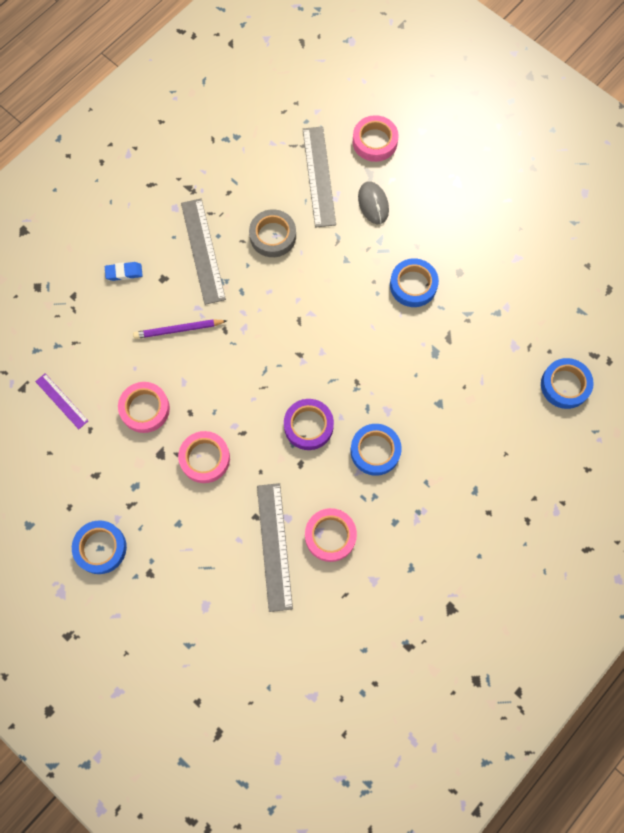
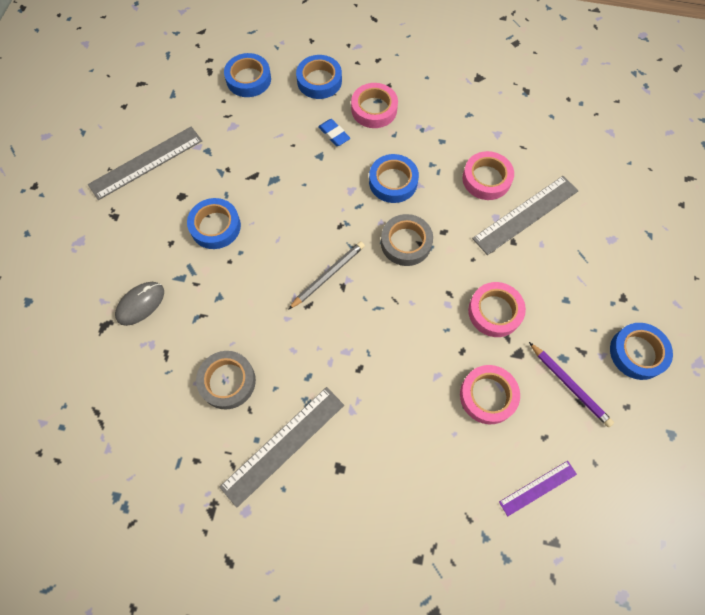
camera: 120 degrees left, 5 degrees down
purple ruler [35,373,88,429] -> purple ruler turned 45 degrees clockwise [499,461,577,516]
blue eraser [105,262,143,281] -> blue eraser moved to [318,119,350,146]
purple pencil [133,319,227,339] -> purple pencil moved to [529,342,614,427]
purple tape [284,399,334,450] -> grey tape [381,214,433,266]
grey ruler [303,126,336,227] -> grey ruler moved to [88,127,202,200]
pink tape [353,115,399,162] -> pink tape moved to [351,83,398,128]
none -> grey pencil [288,241,365,310]
none -> blue tape [296,55,342,99]

